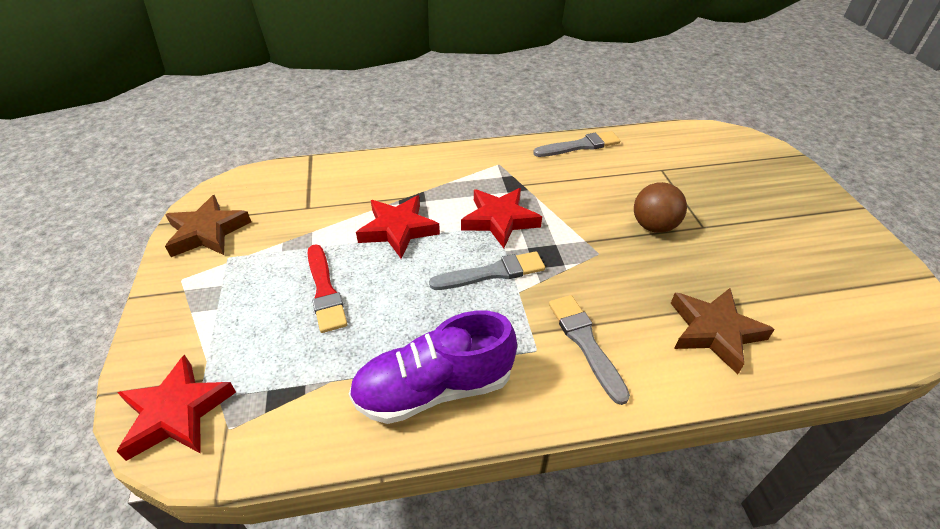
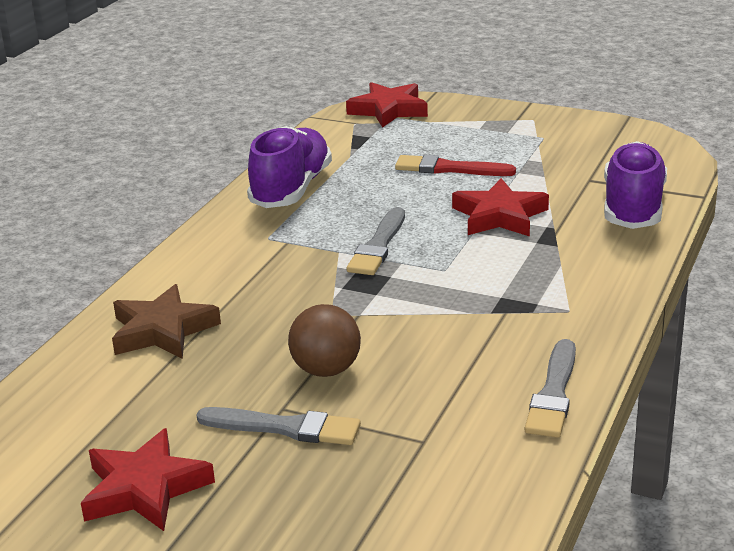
camera: 125 degrees right, 15 degrees down
brown star [165,195,251,257] -> none
red star [461,188,542,248] -> red star moved to [81,428,215,531]
grey brush [549,295,630,405] -> grey brush moved to [196,407,361,445]
none -> purple shoe [604,141,667,229]

